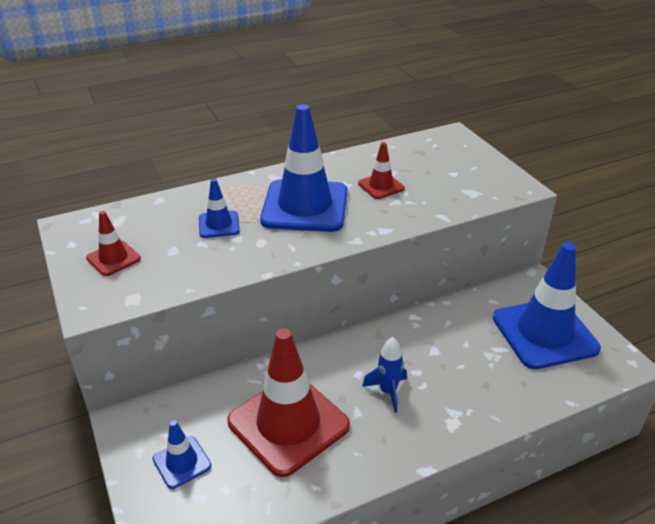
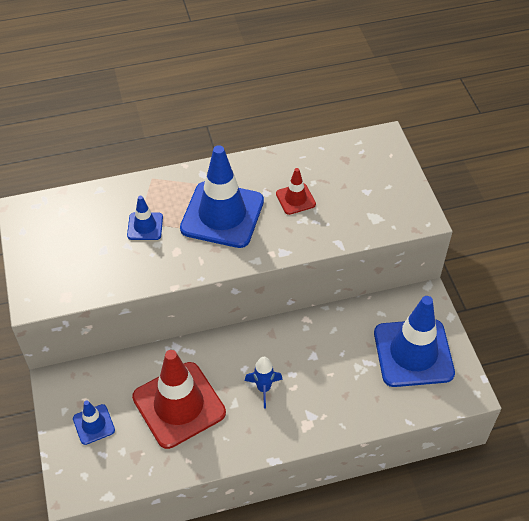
camera: 10 degrees right, 15 degrees up
red traffic cone [86,211,141,276] -> none

